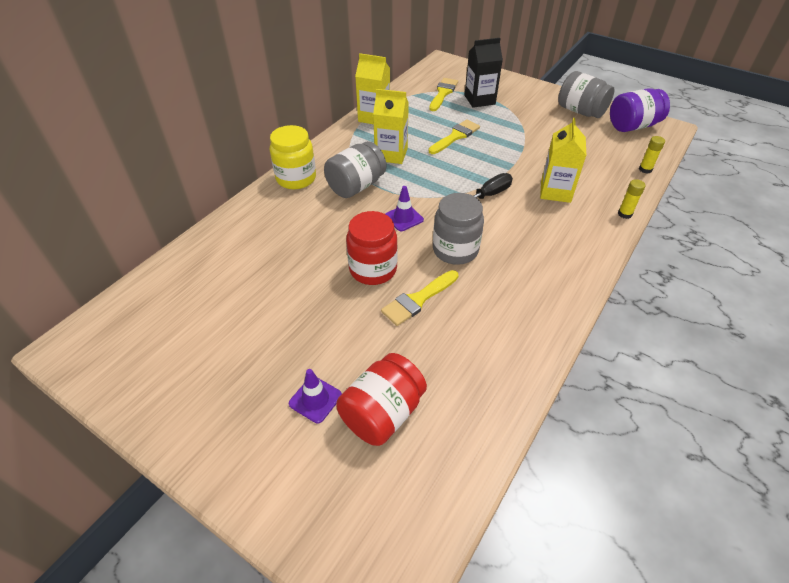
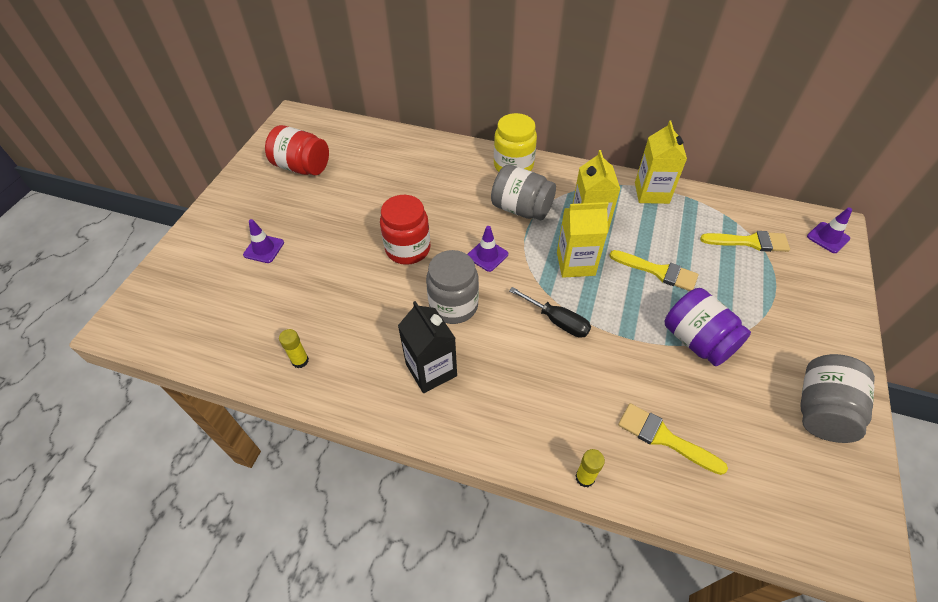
camera: 75 degrees right, 5 degrees up
red jar [336,353,427,446] -> red jar moved to [265,125,329,175]
yellow brush [381,270,459,326] -> yellow brush moved to [618,403,728,475]
black carton [464,38,503,108] -> black carton moved to [398,301,457,393]
yellow carton [540,118,586,203] -> yellow carton moved to [557,202,609,278]
purple jar [610,88,670,132] -> purple jar moved to [665,288,751,366]
yellow glue stick [639,136,665,174] -> yellow glue stick moved to [279,329,309,368]
none -> purple traffic cone [807,207,852,253]

